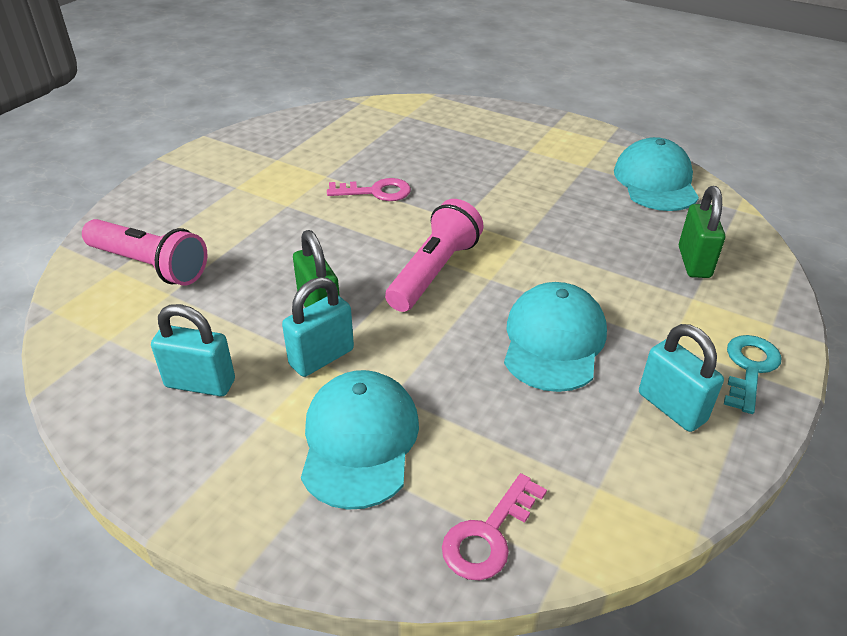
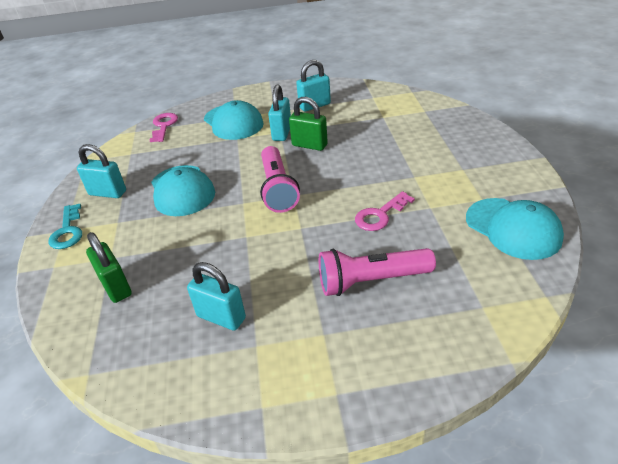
camera: 145 degrees right, 0 degrees up
pink flashlight [82,219,207,286] -> pink flashlight moved to [319,248,436,296]
turquoise cap [614,137,699,211] -> turquoise cap moved to [466,198,564,260]
none -> turquoise padlock [187,262,246,331]

